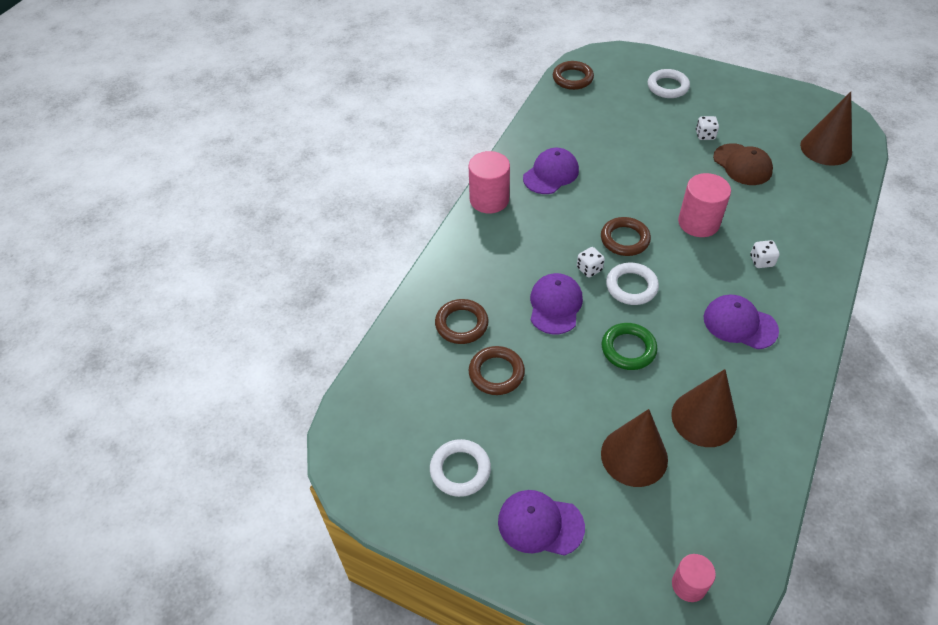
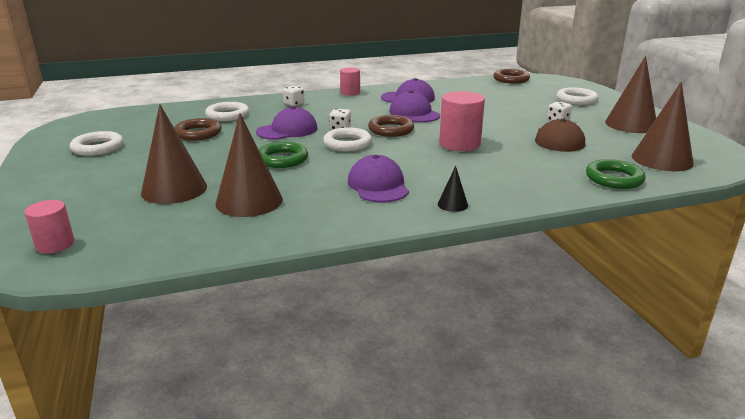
camera: 45 degrees right, 25 degrees down
brown ring [435,299,489,344] -> white ring [205,102,249,121]
pink cylinder [469,151,510,213] -> pink cylinder [340,67,360,96], size x0.61
purple cap [498,490,585,556] -> purple cap moved to [389,90,440,122]
white dice [750,240,780,268] -> white dice moved to [282,86,305,106]
none -> black cone [438,166,468,212]
none -> green ring [586,159,646,189]
none -> brown cone [605,56,656,133]

